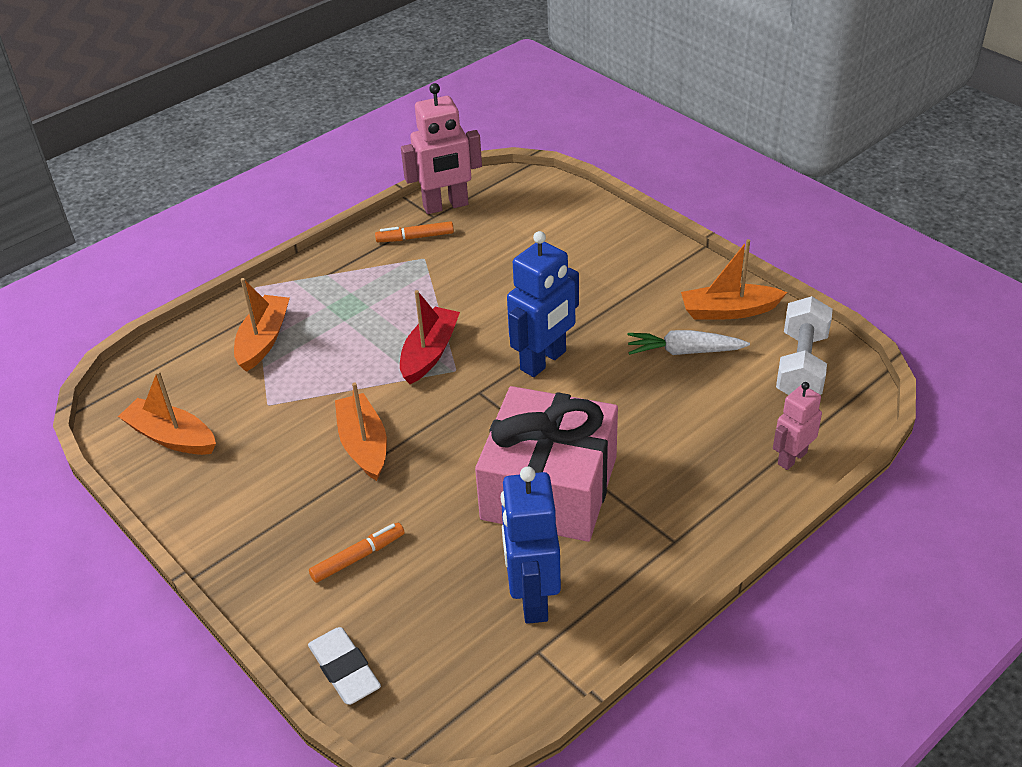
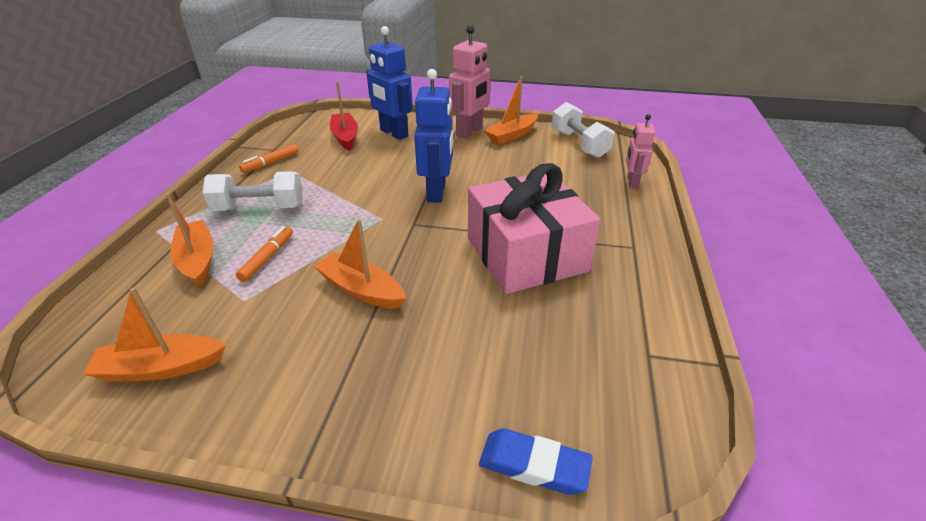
camera: 40 degrees left, 5 degrees down
white eraser [308,627,381,705] -> blue eraser [479,428,593,495]
orange marker [309,523,405,583] -> orange marker moved to [236,226,293,282]
red boat [400,290,460,384] -> red boat moved to [330,82,358,151]
pink robot [401,83,482,214] -> pink robot moved to [449,25,491,138]
blue robot [501,466,561,624] -> blue robot moved to [366,26,413,140]
white carrot [627,330,750,355] -> none
none -> white dumbbell [202,171,303,211]

